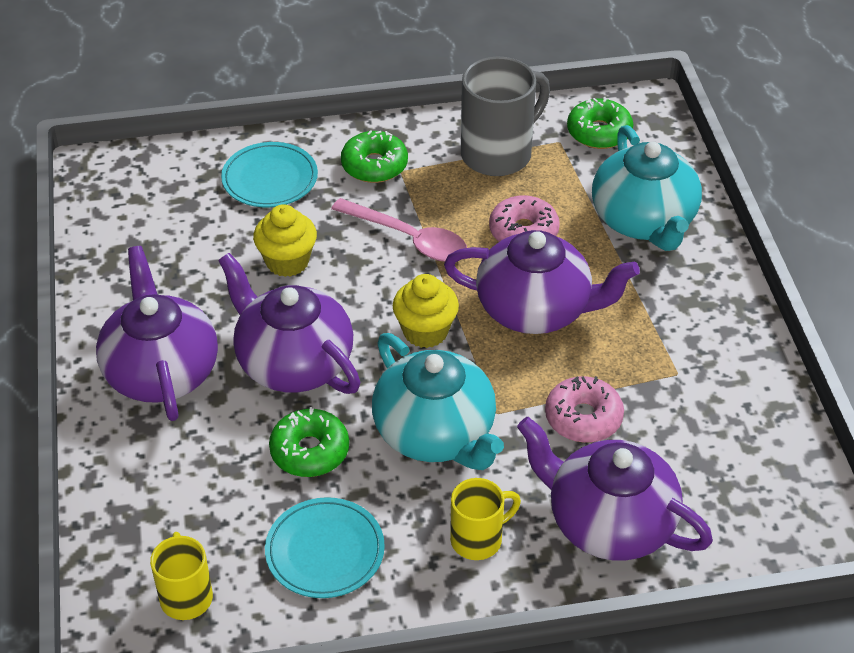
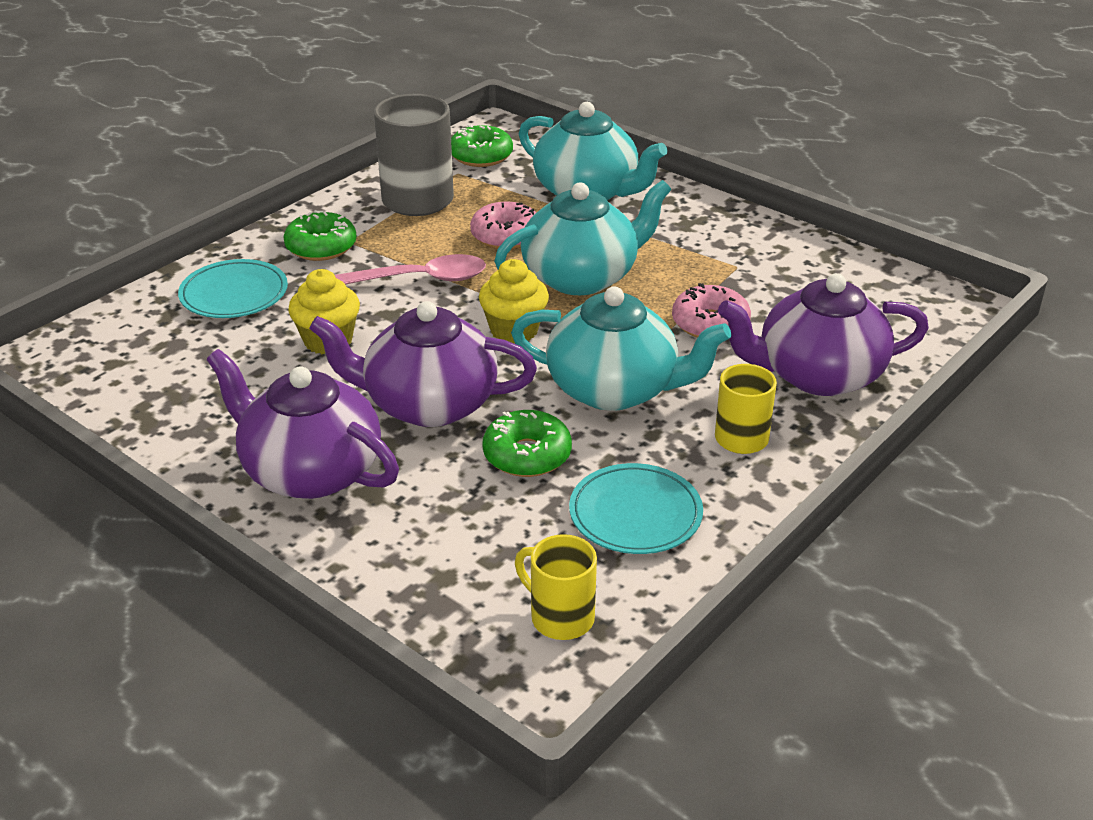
camera: 40 degrees left, 10 degrees down
purple teapot [444,230,640,334] -> turquoise teapot [494,180,672,295]

